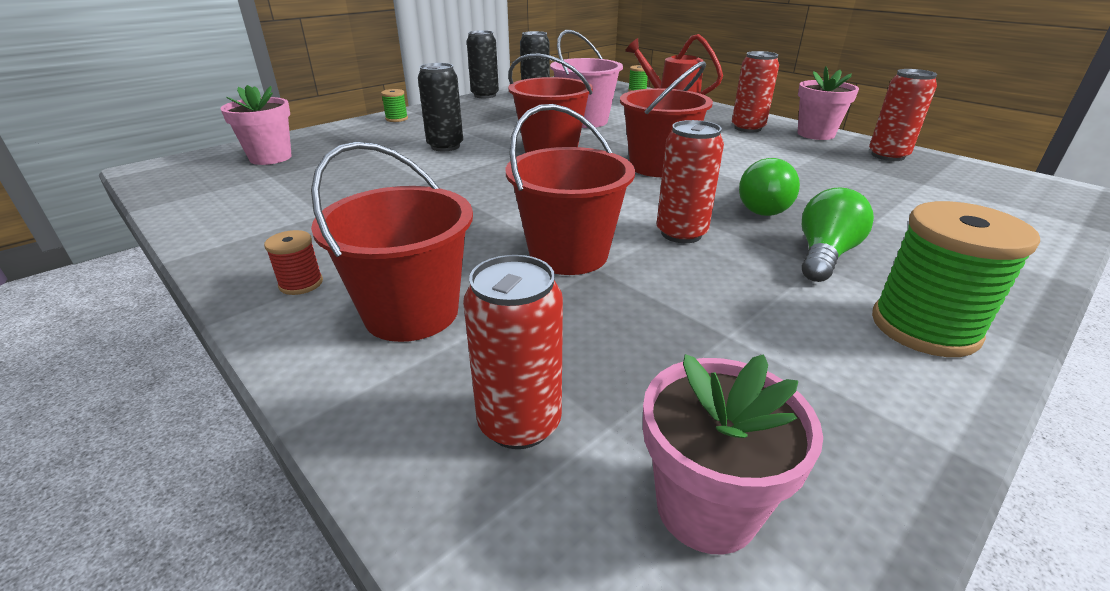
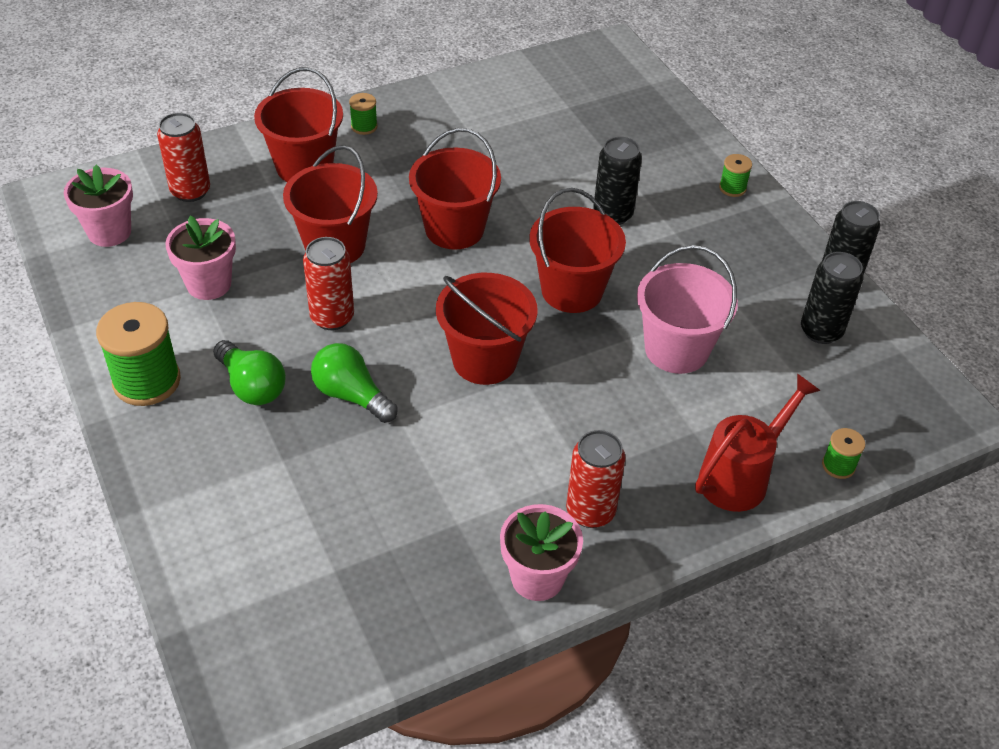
camera: 105 degrees right, 15 degrees up
pink flower pot [220,85,292,165] -> pink flower pot moved to [165,216,236,300]
red spool [264,230,323,295] -> green spool [349,93,378,135]
red can [869,69,937,161] -> none
none -> red bucket [409,128,501,250]

